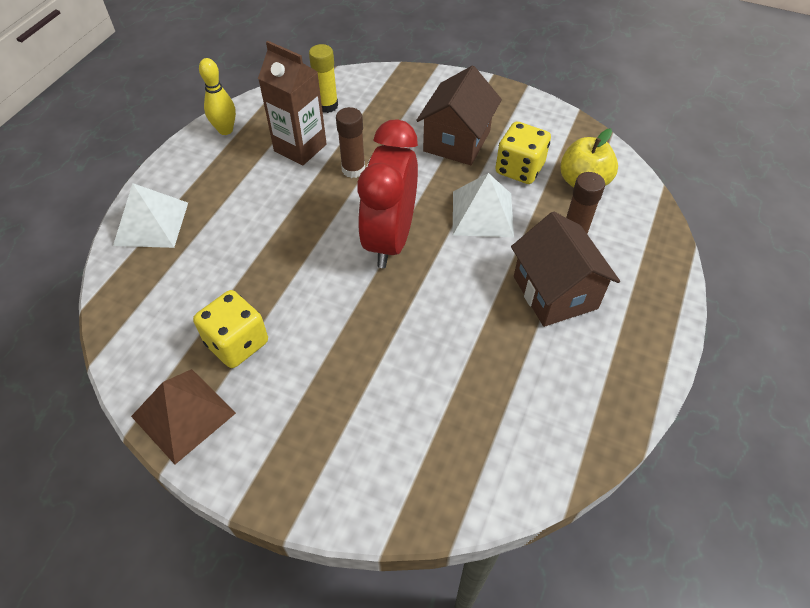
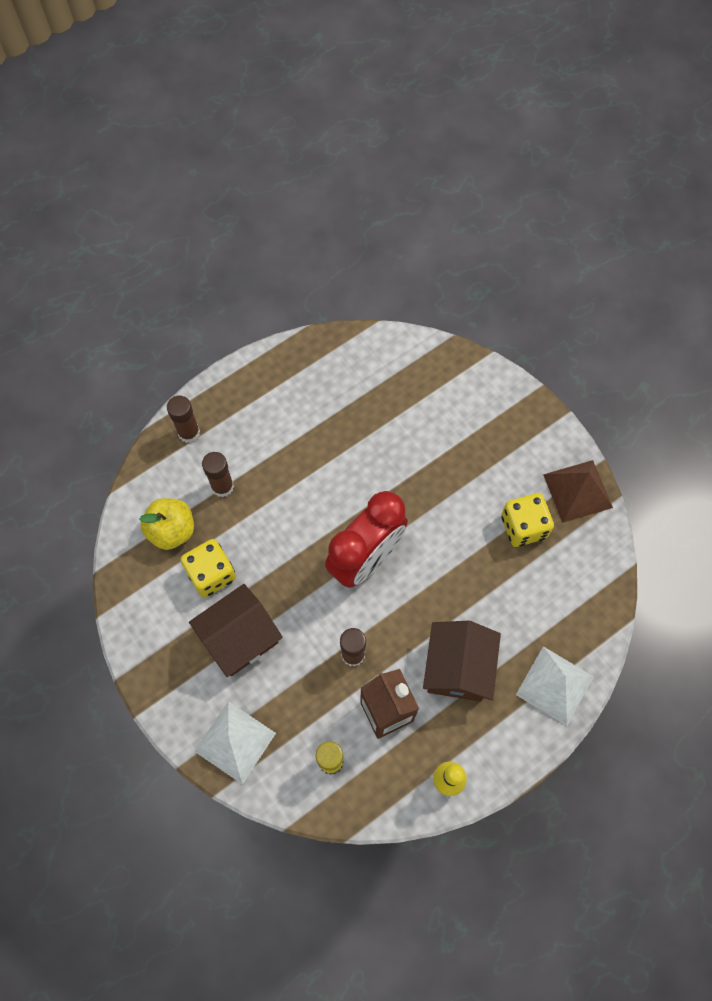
camera: 150 degrees left, 15 degrees up
white pyramid [453,173,514,237] -> white pyramid moved to [194,701,276,785]
brown house [511,212,620,327] -> brown house moved to [423,621,501,702]
none -> brown glue stick [167,396,200,443]

